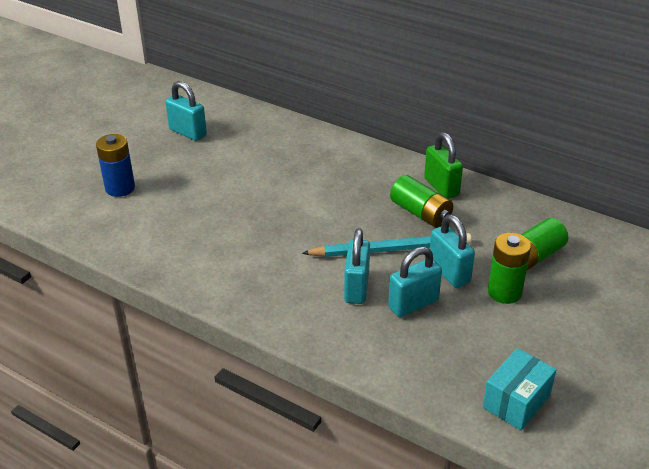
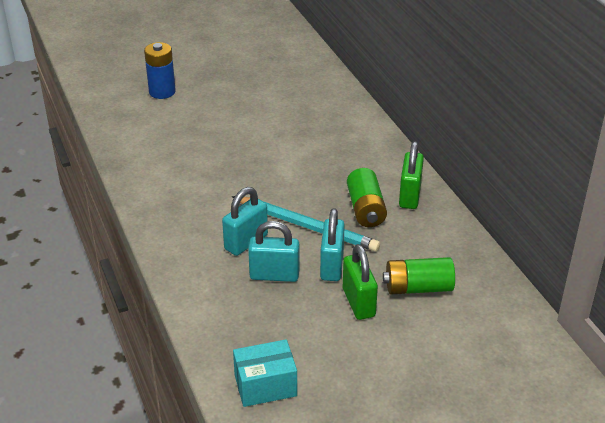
camera: 35 degrees right, 0 degrees up
turquoise padlock [165,81,207,141] -> none
green battery [488,233,531,304] -> green padlock [343,244,378,320]

